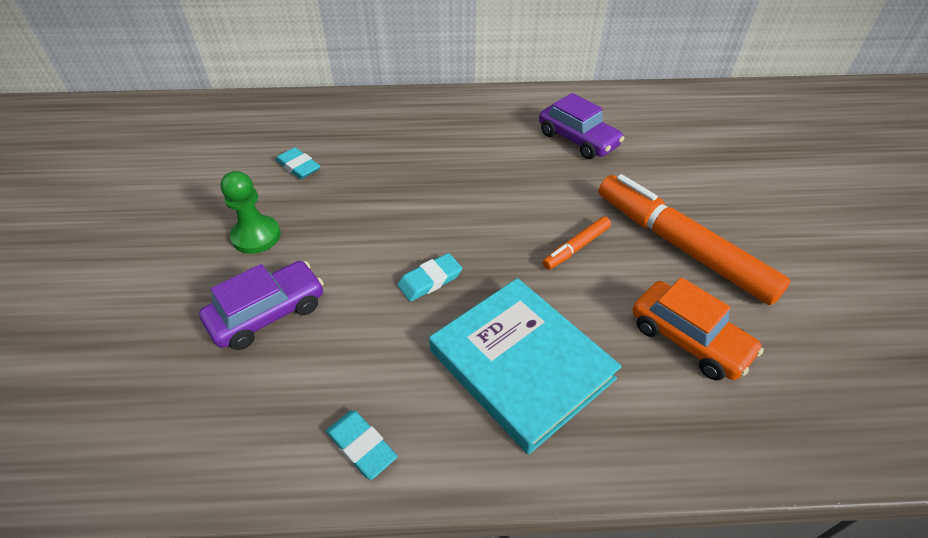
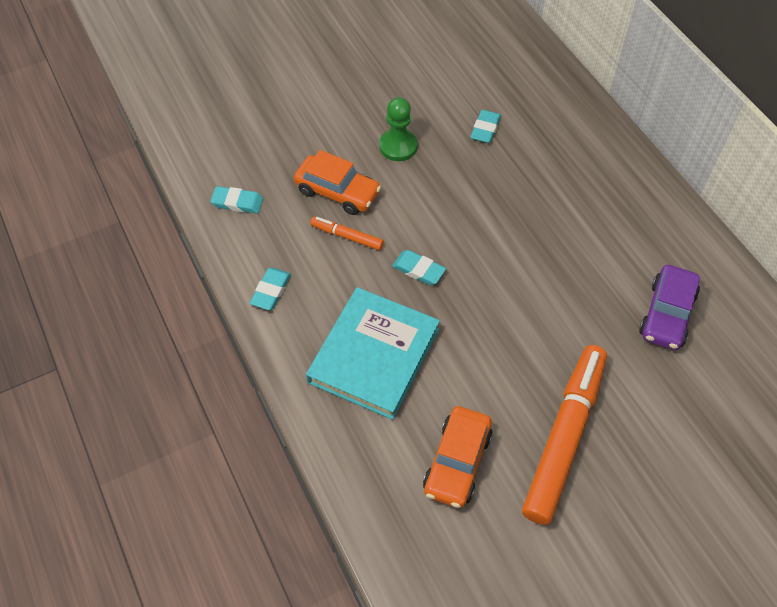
camera: 65 degrees right, 10 degrees up
purple car [199,261,324,350] -> orange car [294,150,381,215]
orange marker [543,217,611,270] -> orange marker moved to [310,216,384,250]
none -> turquoise eraser [210,186,263,214]

